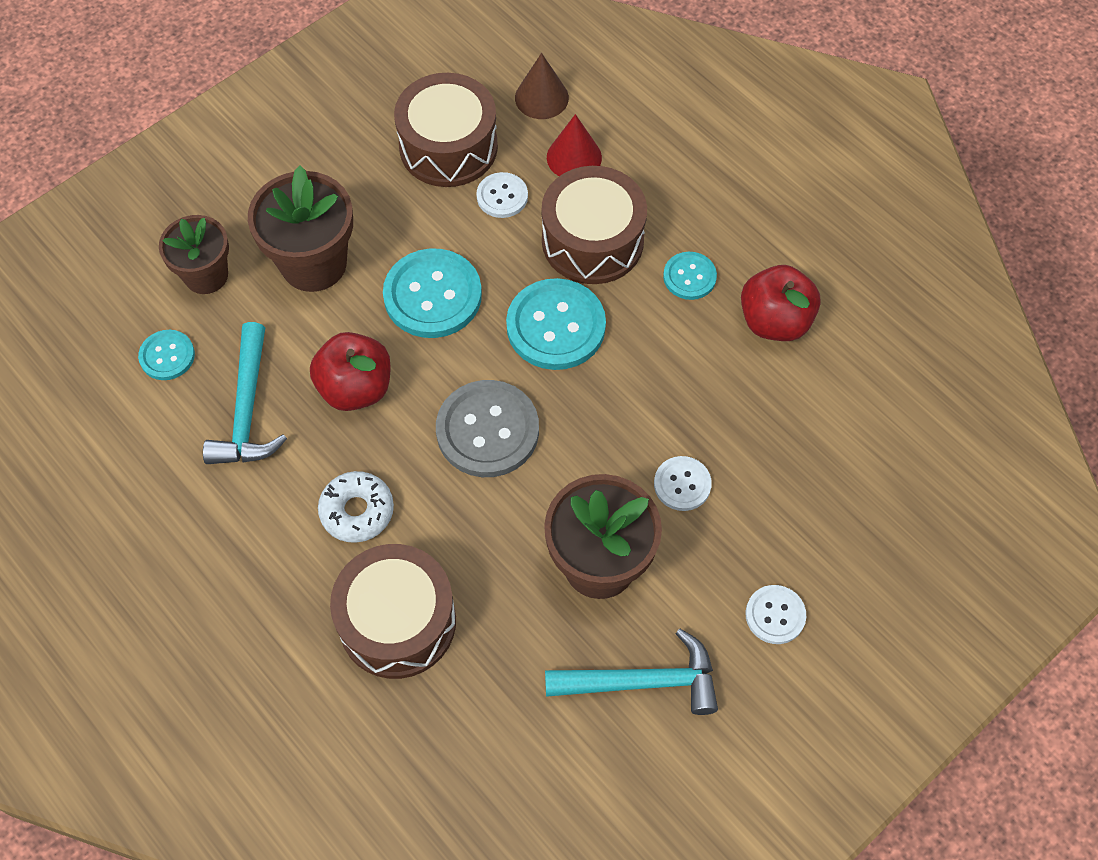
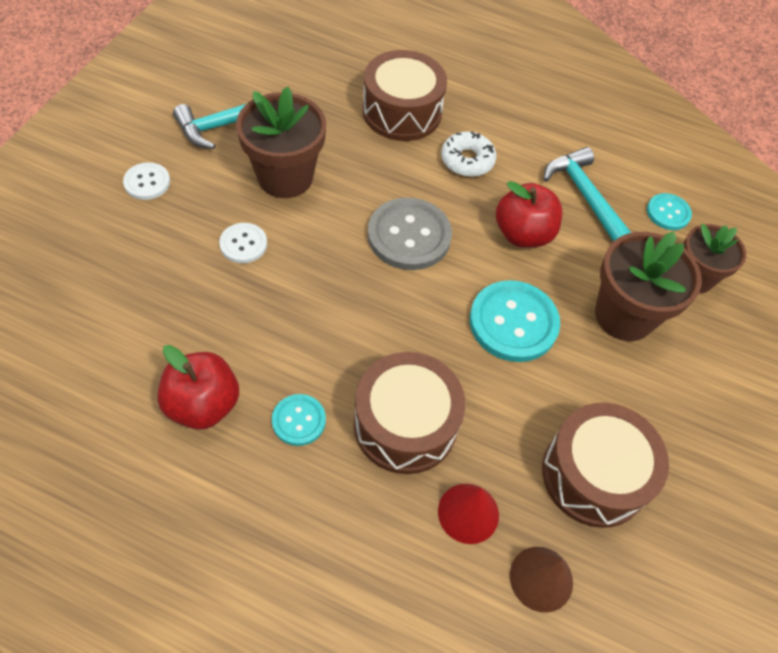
camera: 150 degrees right, 5 degrees down
white button [476,172,528,218] -> none
turquoise button [506,278,606,370] -> none

